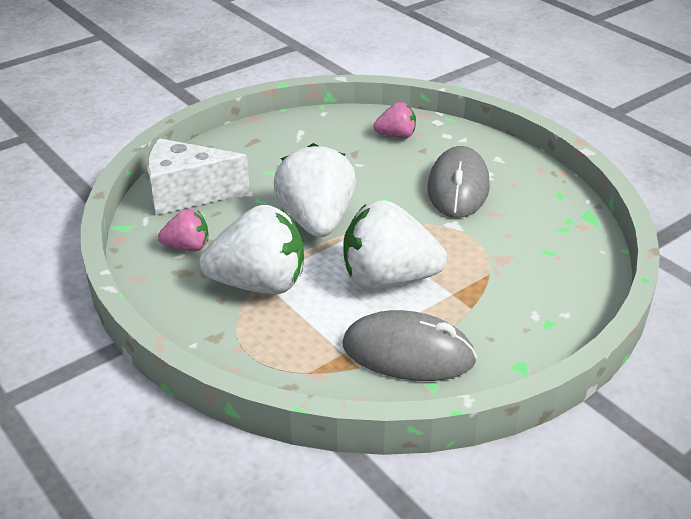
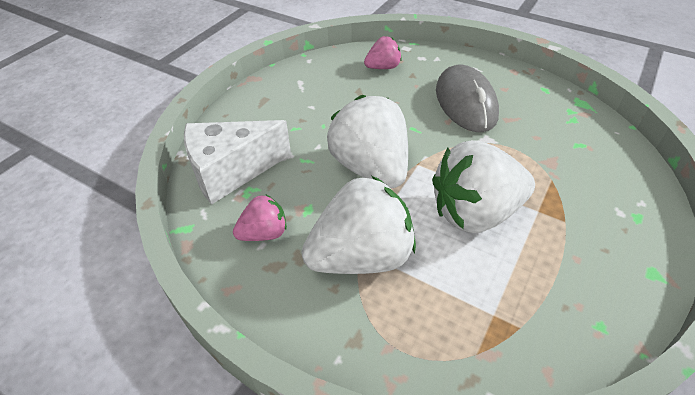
camera: 20 degrees left, 10 degrees up
grey mouse [343,310,477,381] -> none

